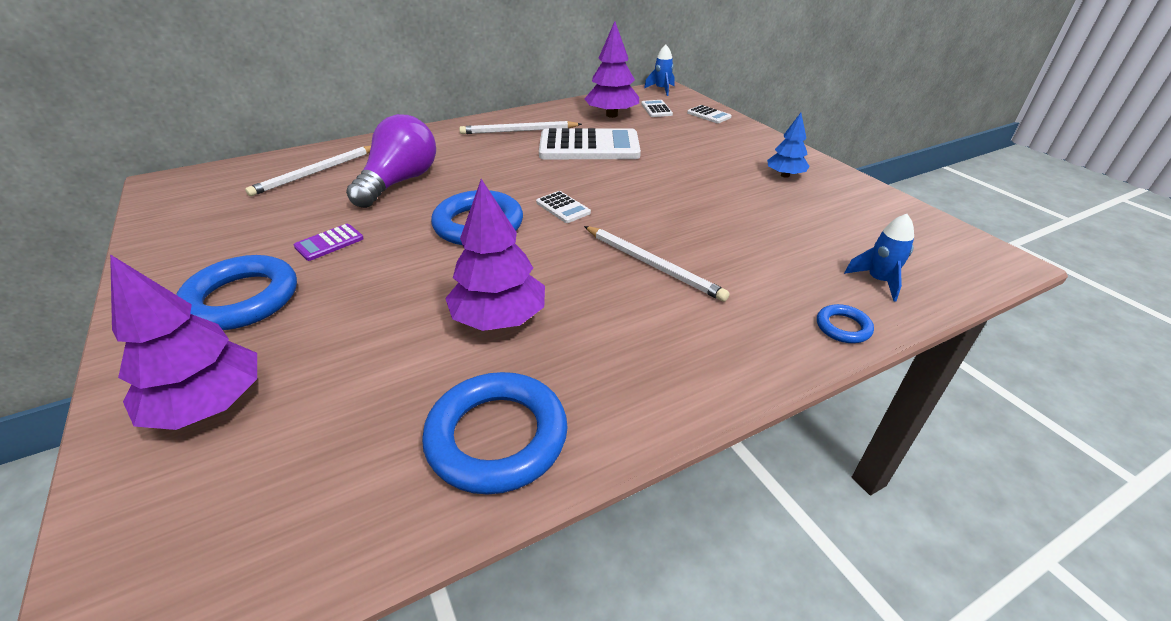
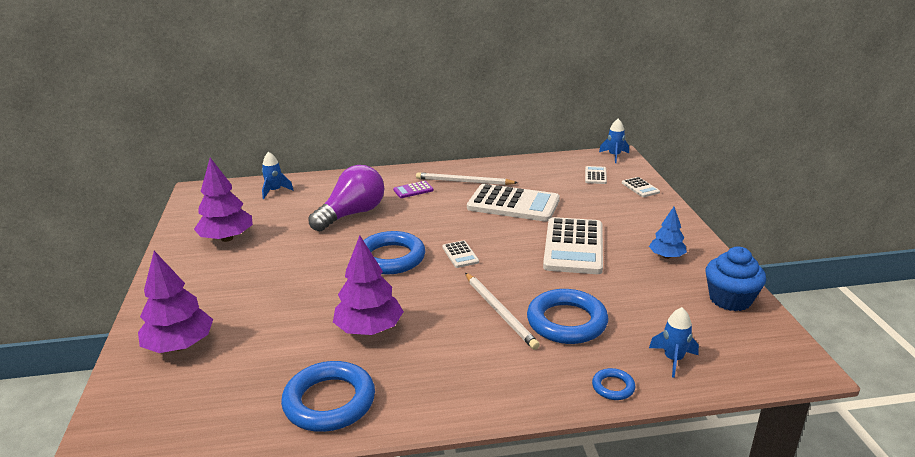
camera: 20 degrees right, 10 degrees down
blue ring [176,255,297,330] -> blue ring moved to [527,289,608,344]
white pencil [245,146,371,196] -> none
purple calculator [294,224,364,261] -> purple calculator moved to [393,181,434,198]
purple tree [585,21,639,118] -> purple tree moved to [194,158,253,242]
none -> blue rocket [262,152,294,199]
none -> white calculator [543,217,603,274]
none -> blue cupcake [706,247,766,311]

